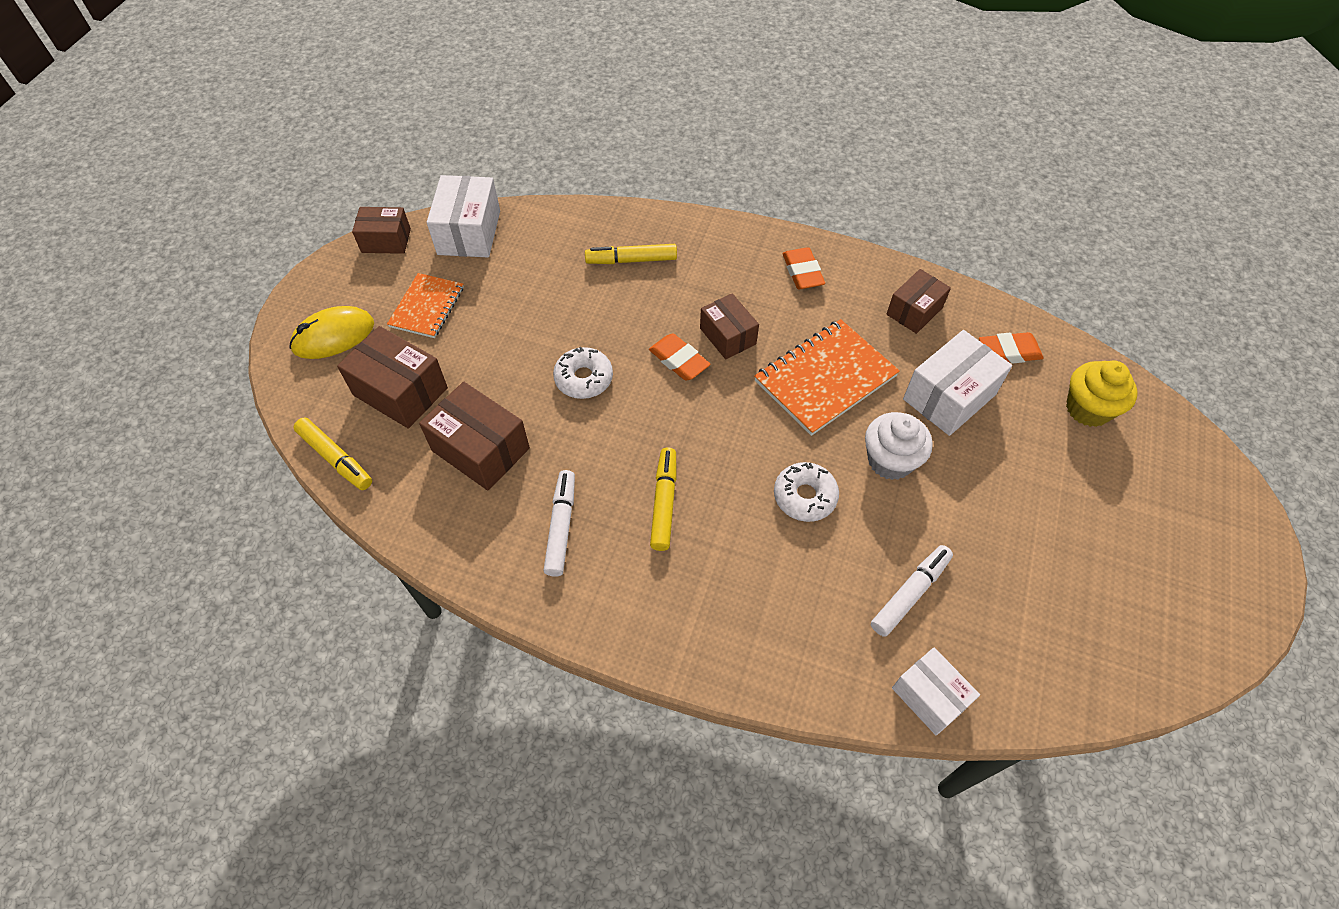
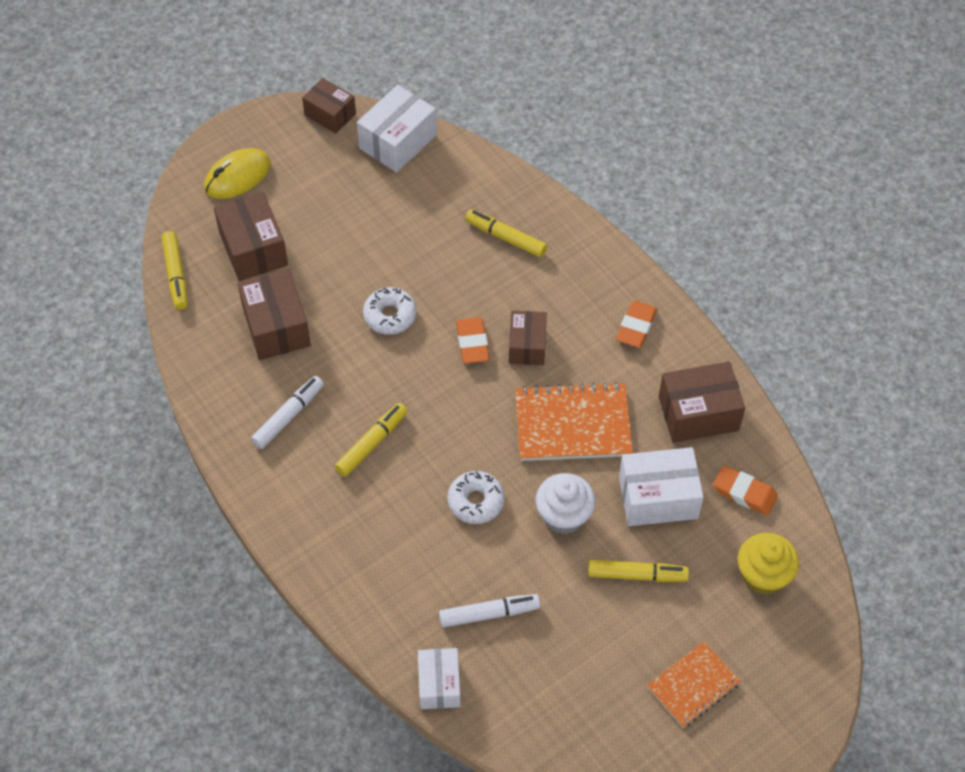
camera: 35 degrees right, 0 degrees up
yellow mouse [289,306,374,359] -> yellow mouse turned 45 degrees counterclockwise [204,148,270,199]
orange notebook [387,273,464,338] -> orange notebook moved to [647,642,741,728]
brown box [887,269,951,334] -> brown box [659,362,745,443], size x1.52
none -> yellow marker [588,560,689,582]

